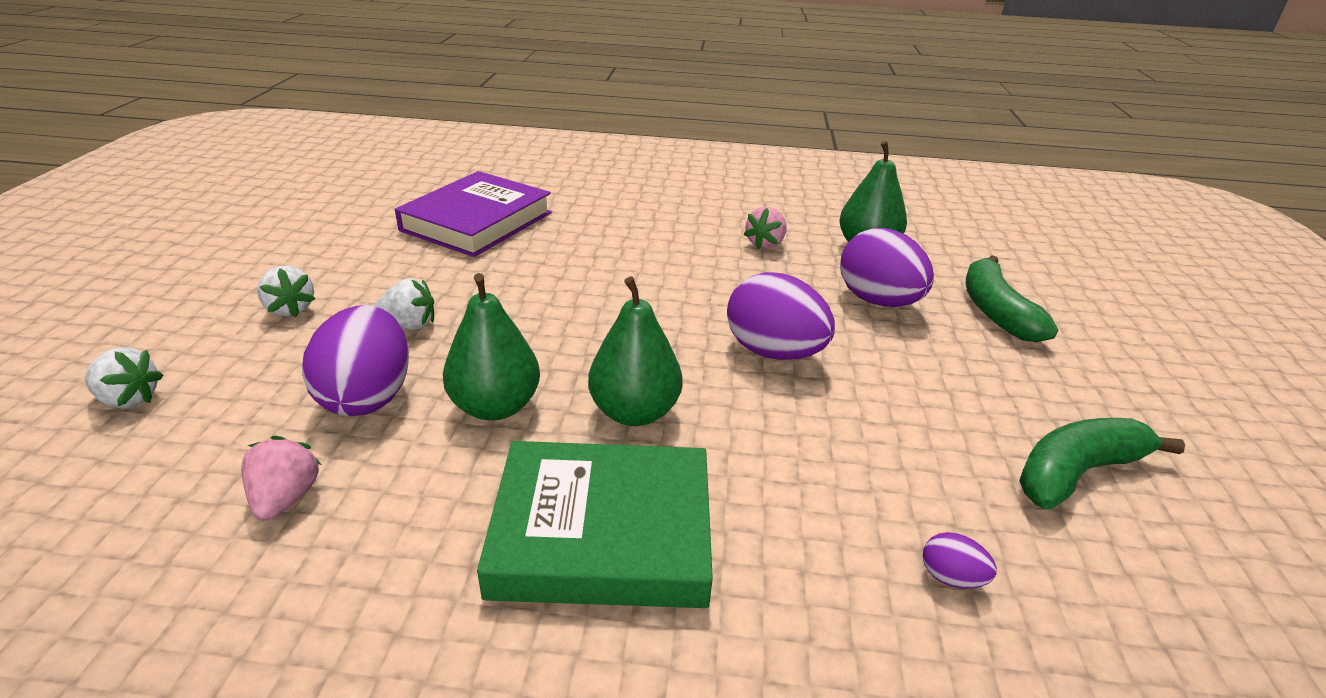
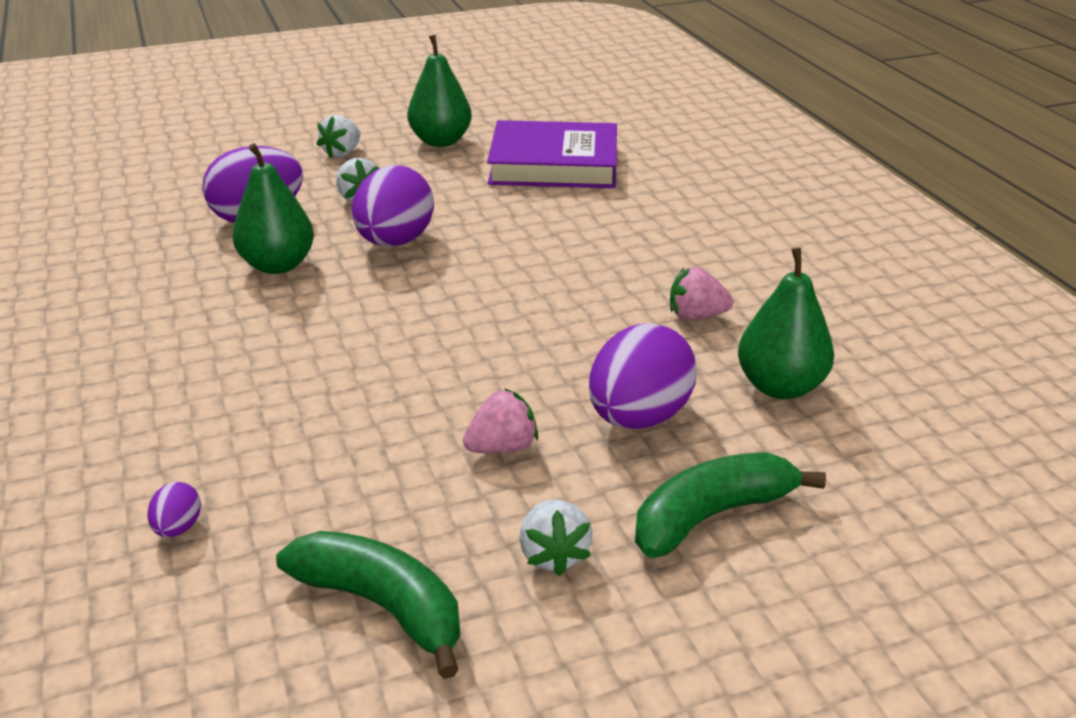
camera: 65 degrees right, 0 degrees up
white strawberry [84,347,163,408] -> white strawberry moved to [519,500,592,576]
pink strawberry [241,435,321,521] -> pink strawberry moved to [463,388,538,453]
green book [477,441,713,608] -> none
green pear [588,277,683,426] -> green pear moved to [407,35,472,147]
purple egg [727,272,835,360] -> purple egg moved to [352,165,434,247]

